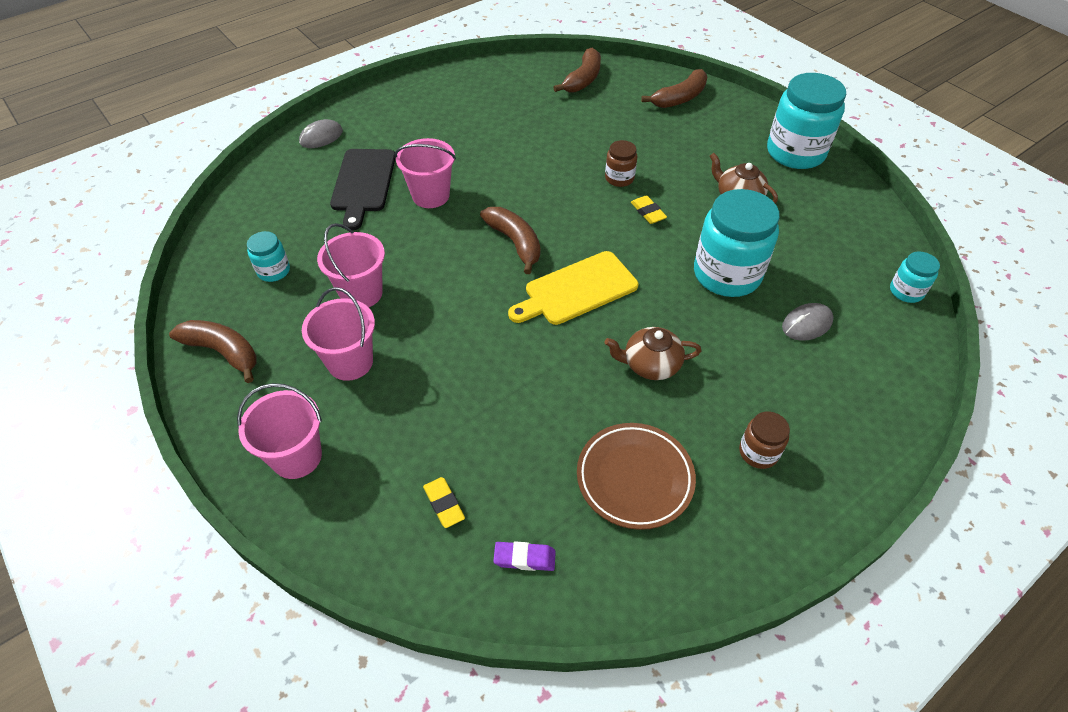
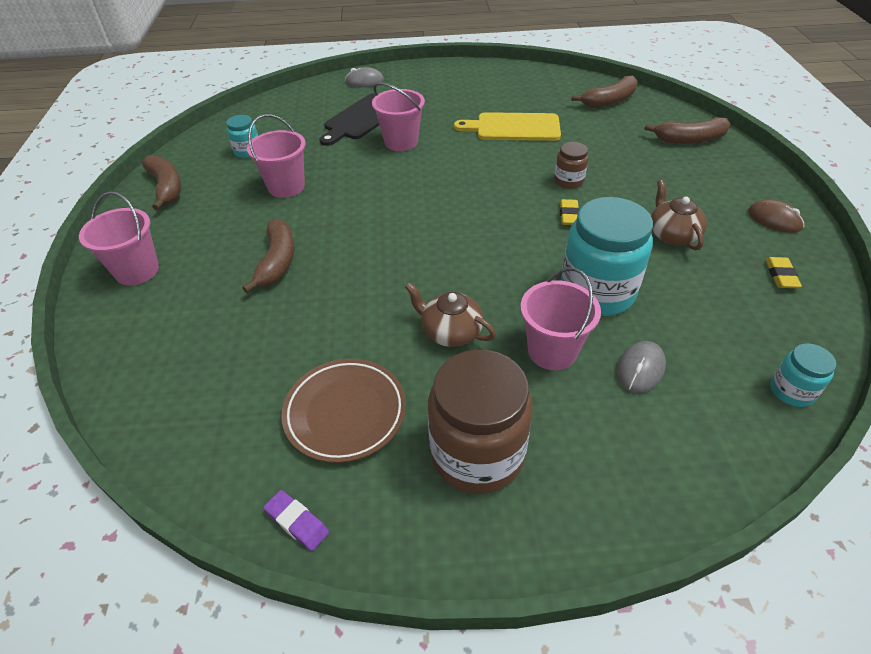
camera: 35 degrees right, 5 degrees down
pink bucket [302,287,375,381] -> pink bucket moved to [521,268,601,370]
yellow eraser [423,477,465,528] -> yellow eraser moved to [765,257,802,288]
brown banana [480,207,540,274] -> brown banana moved to [242,219,295,293]
purple eraser [493,542,556,571] -> purple eraser moved to [263,490,329,551]
yellow cutting board [508,251,638,325] -> yellow cutting board moved to [454,112,561,141]
brown jar [739,412,790,469] -> brown jar [428,350,533,494], size x2.06
turquoise jar [767,73,846,169] -> brown mouse [748,199,804,233]
grey mouse [782,303,833,341] -> grey mouse turned 60 degrees counterclockwise [616,341,666,393]

